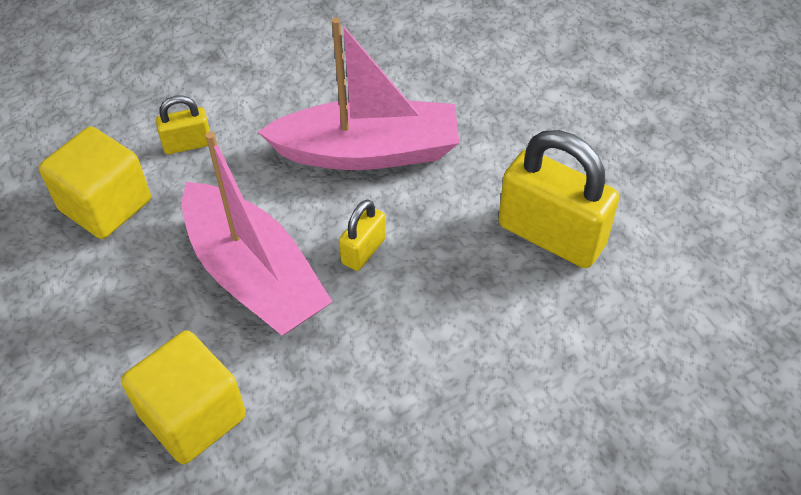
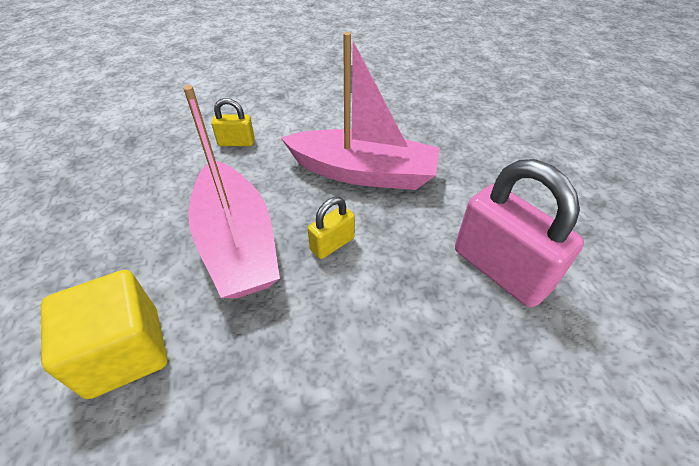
camera: 15 degrees right, 5 degrees down
yellow cube [39,126,151,239] -> none
yellow padlock [498,130,619,268] -> pink padlock [455,159,584,307]

